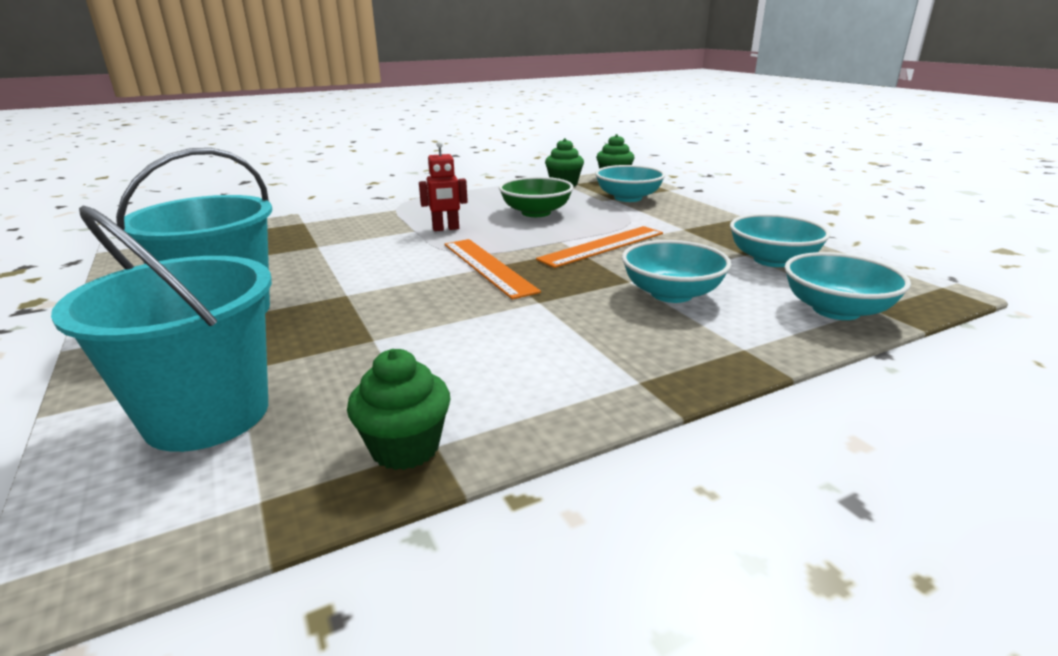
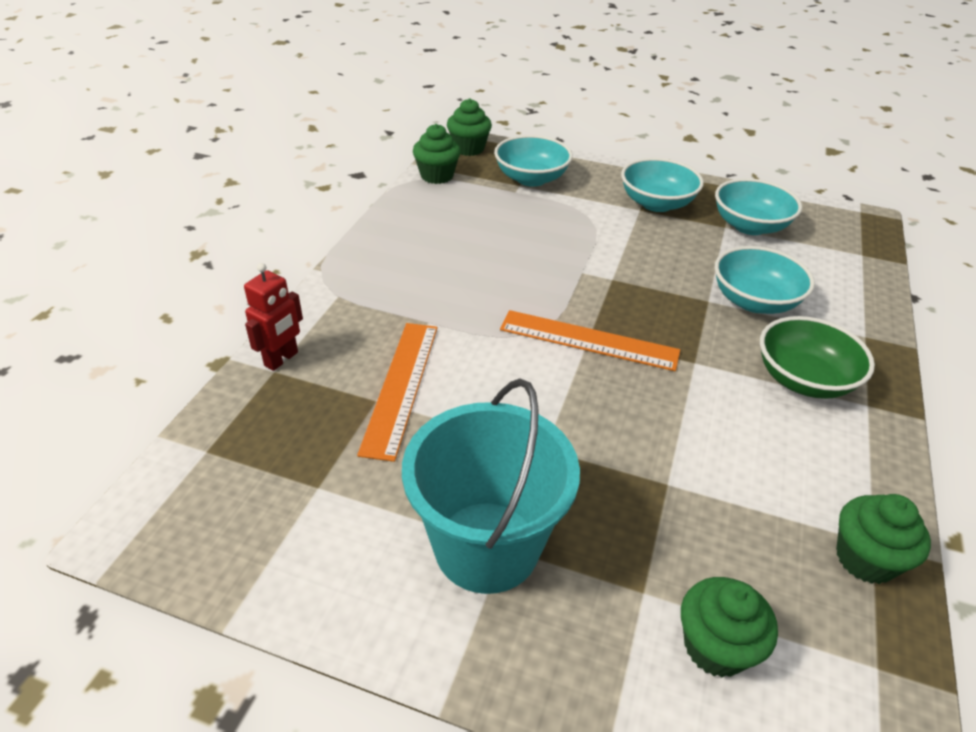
camera: 45 degrees left, 15 degrees up
turquoise bucket [51,205,272,452] -> green cupcake [681,577,778,678]
red robot [419,141,468,231] -> red robot moved to [244,263,303,371]
green bowl [499,177,574,217] -> green bowl moved to [760,316,875,399]
orange ruler [536,226,663,268] -> orange ruler moved to [357,323,438,462]
turquoise bowl [785,252,911,320] -> turquoise bowl moved to [621,158,704,212]

